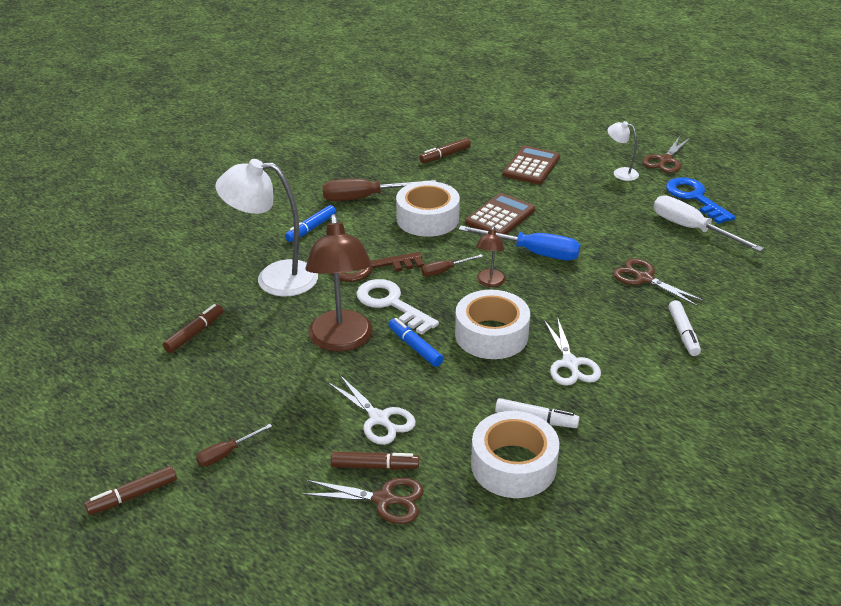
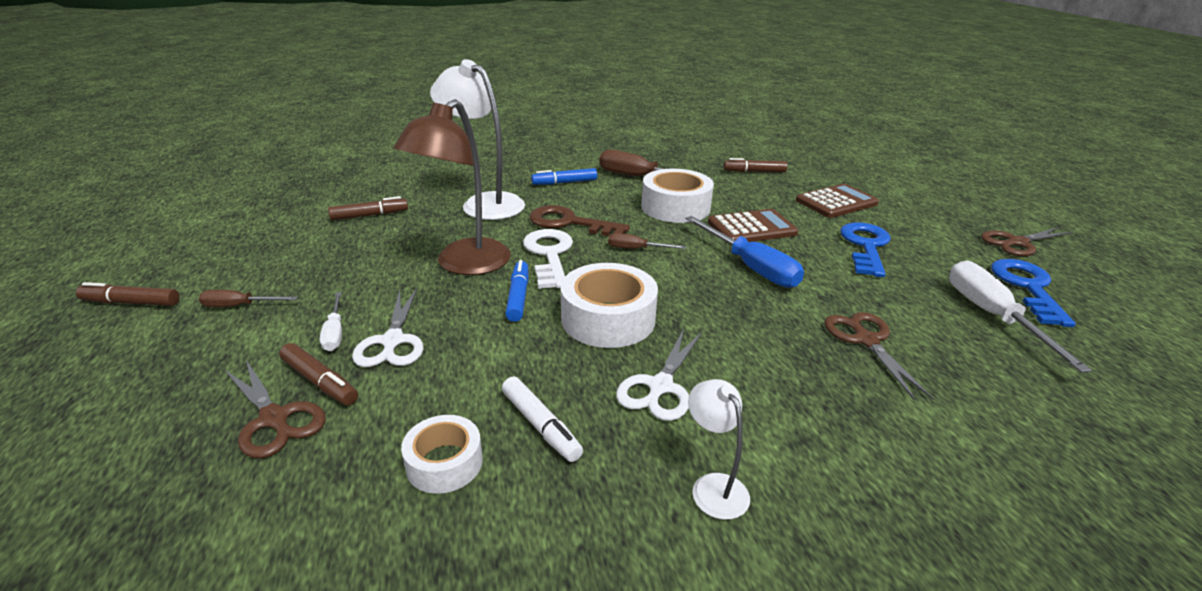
camera: 35 degrees right, 5 degrees down
white tape [471,411,559,498] -> white tape [401,415,483,494], size x0.59
brown lamp [476,226,506,287] -> none
white lamp [607,121,639,181] -> white lamp moved to [688,379,750,520]
white marker [669,300,701,356] -> none
none -> white screwdriver [320,292,342,351]
none -> blue key [840,222,891,277]

